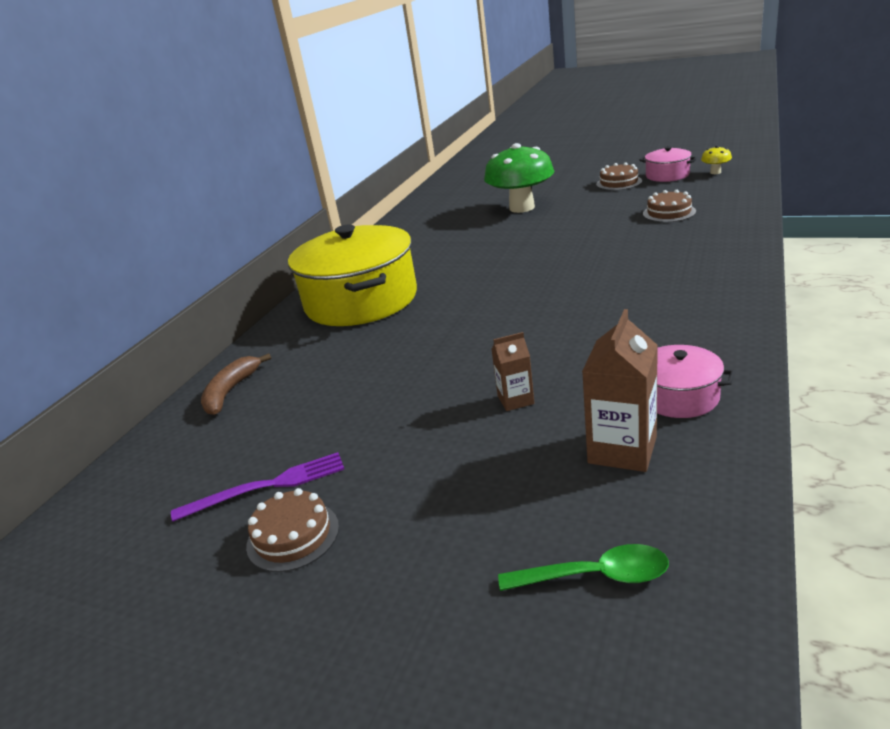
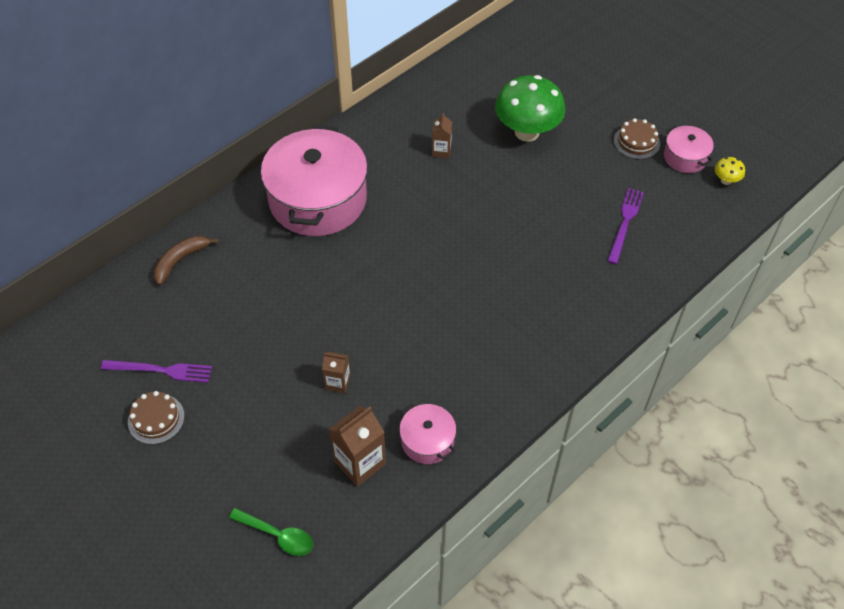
camera: 20 degrees right, 25 degrees up
yellow pot [288,224,417,326] -> pink pot [261,126,368,236]
brown cake [643,190,696,222] -> purple fork [607,188,644,264]
none -> brown carton [432,113,452,158]

